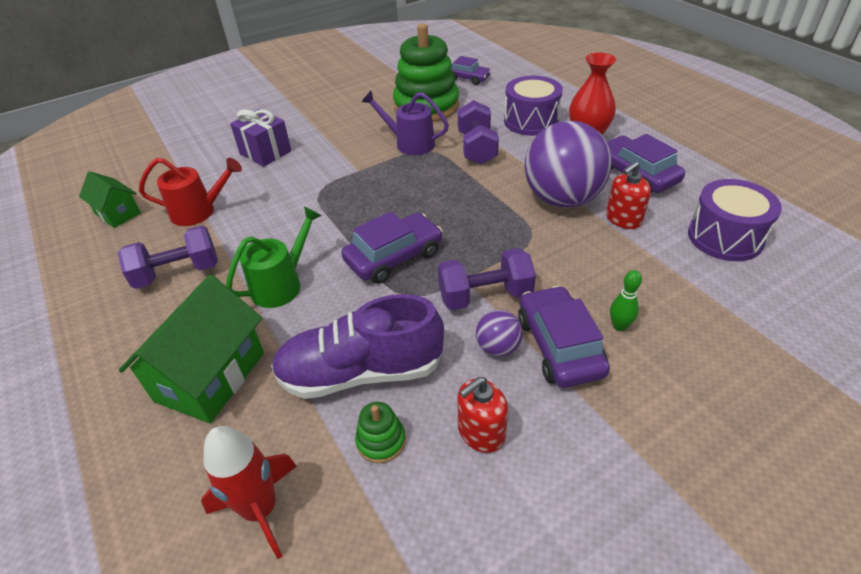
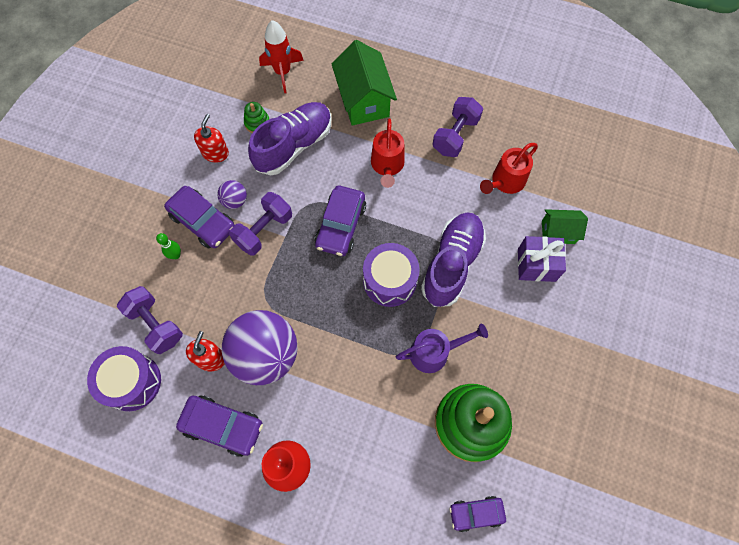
camera: 140 degrees right, 25 degrees up
green house [79,171,141,228] -> green house moved to [542,209,588,244]
green watering can [226,206,322,308] -> red watering can [371,118,405,188]
purple dumbbell [458,100,499,165] -> purple dumbbell moved to [117,286,183,354]
purple drum [504,76,563,136] -> purple drum moved to [363,243,420,307]
none -> purple shoe [421,212,486,307]

